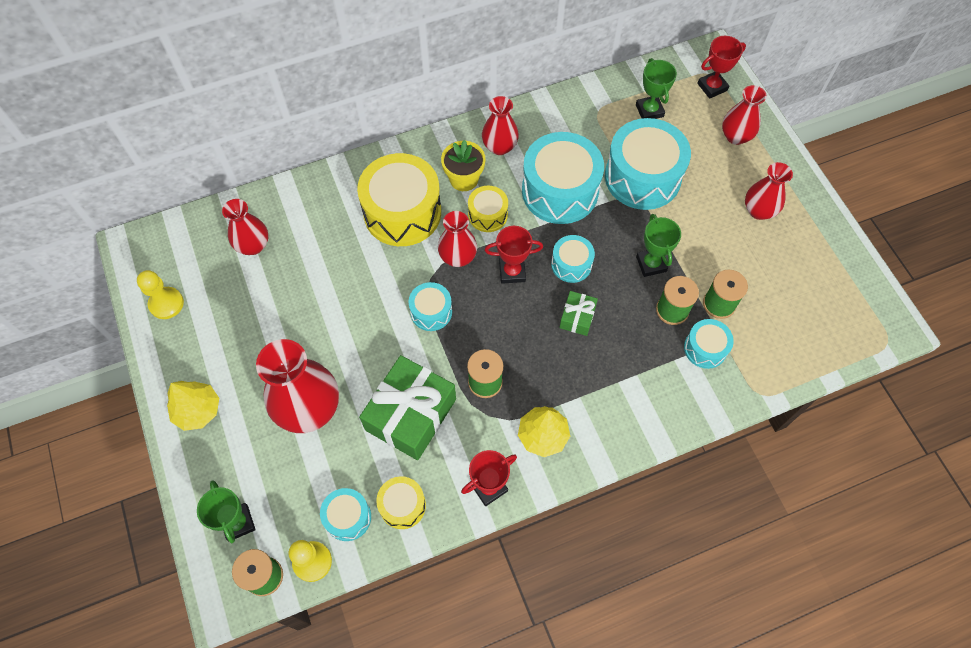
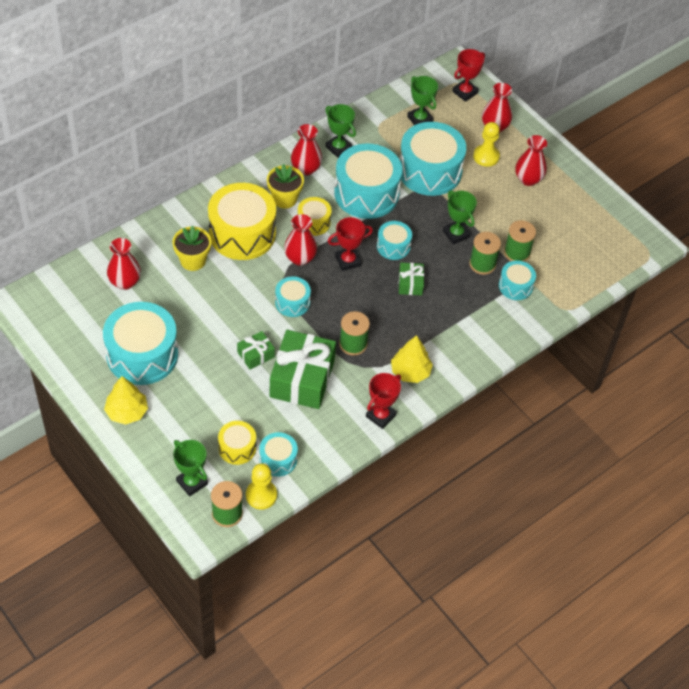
camera: 20 degrees left, 10 degrees down
yellow pawn [137,270,184,319] -> yellow pawn moved to [473,122,500,167]
red vase [256,339,339,433] -> none
yellow drum [376,476,426,529] -> yellow drum moved to [218,421,256,465]
none -> turquoise drum [103,302,178,385]
none -> yellow flower pot [173,225,211,271]
none -> green gift [237,331,275,370]
none -> green trophy [325,104,356,158]

